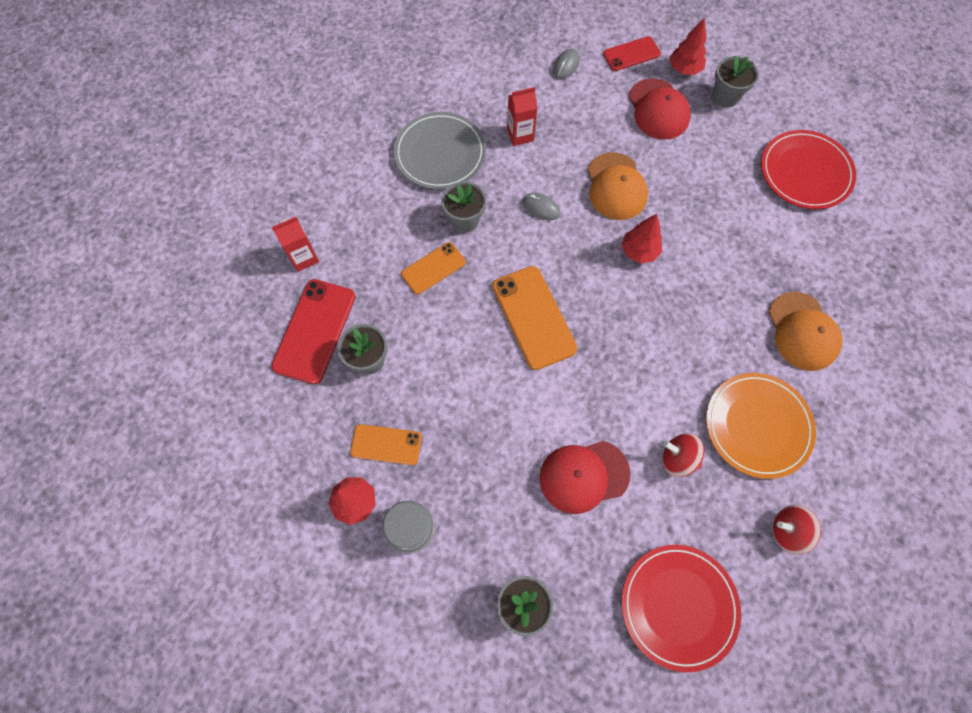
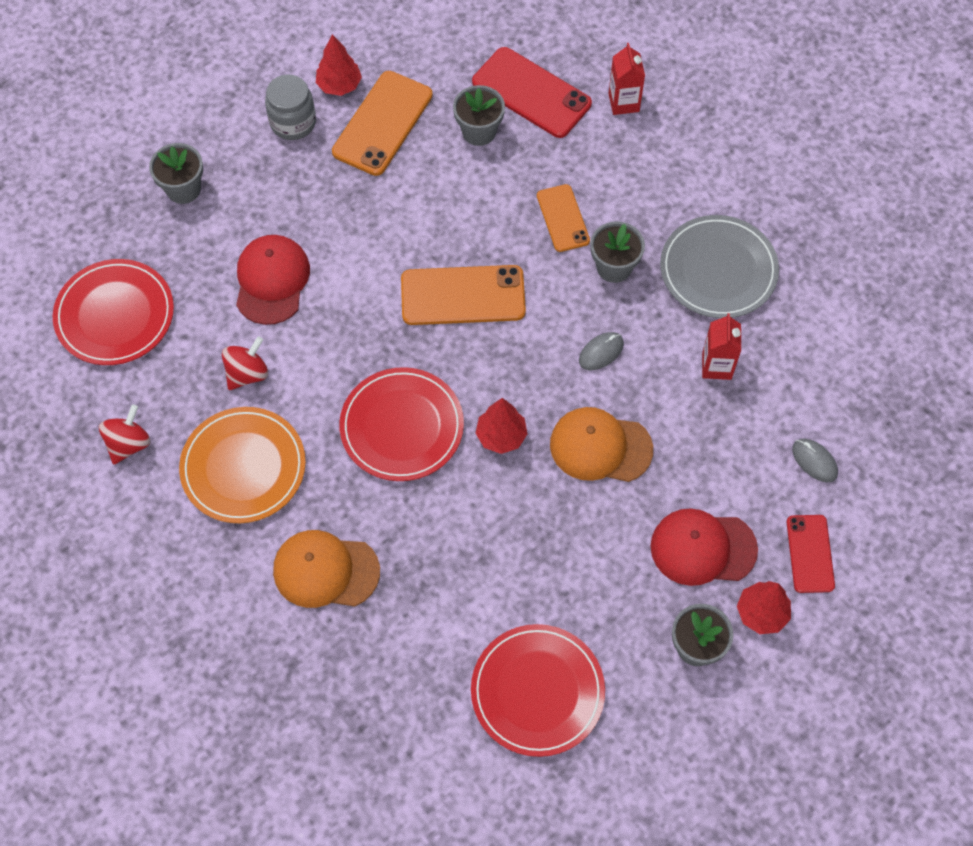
camera: 110 degrees right, 5 degrees down
orange phone [350,424,422,465] -> orange phone [332,71,433,176], size x1.64
none -> red plate [339,367,464,481]

